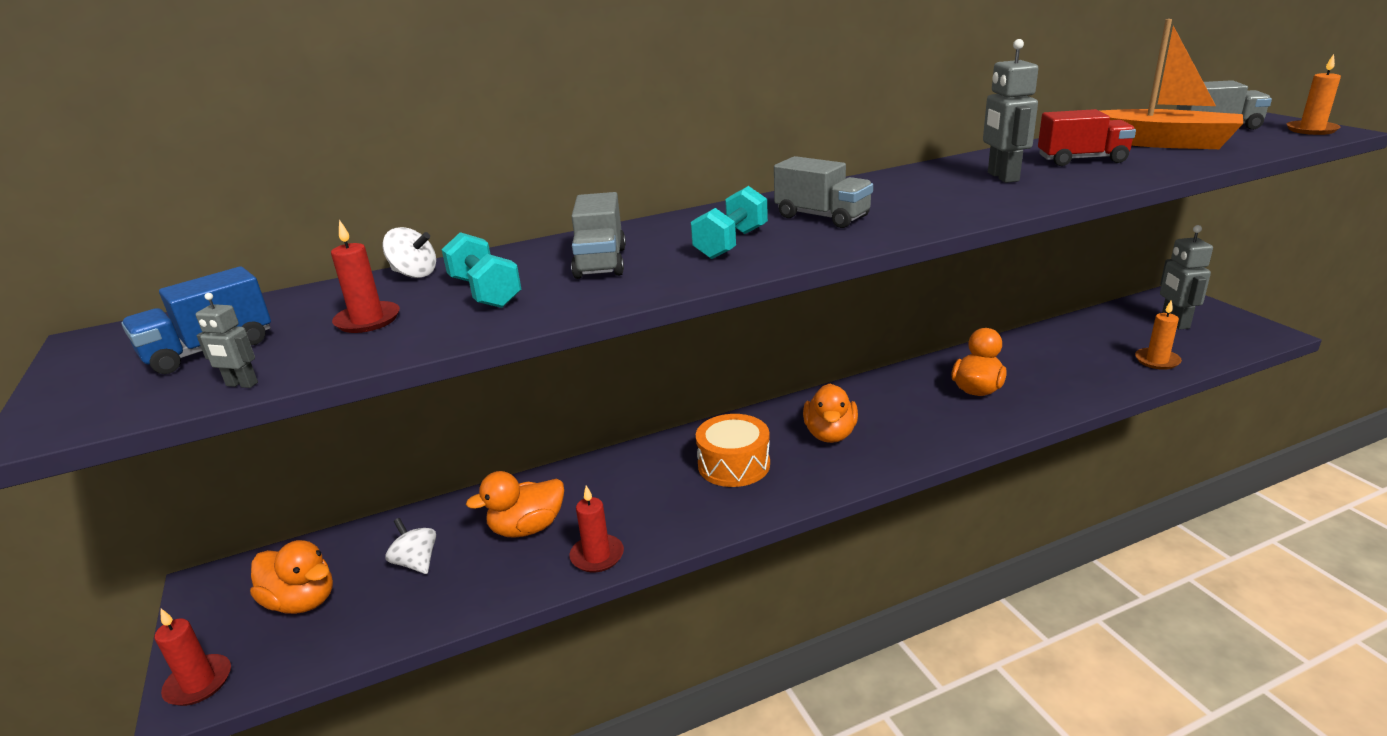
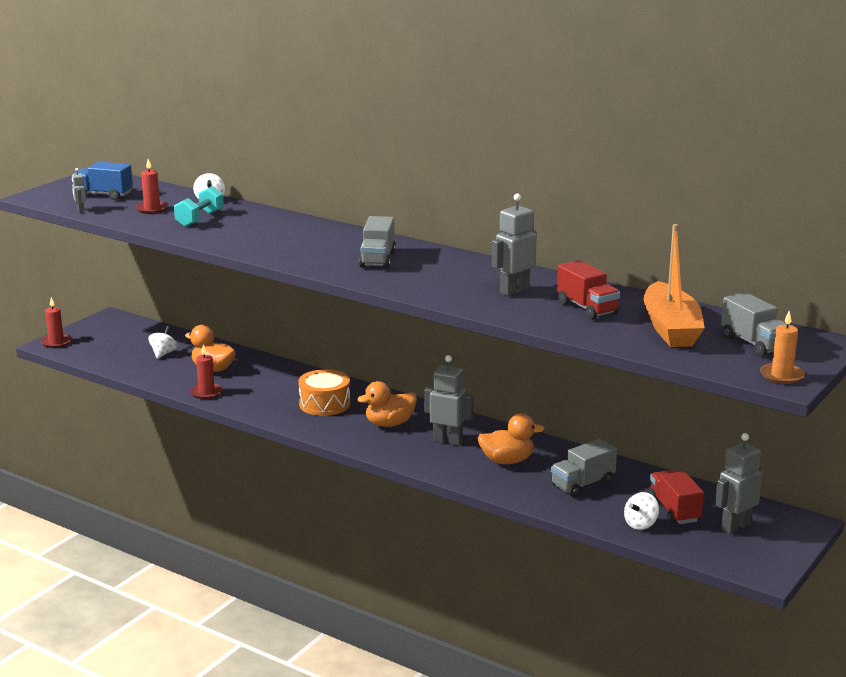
camera: 55 degrees right, 5 degrees down
orange duck [250,540,333,614] -> none
grey truck [571,192,626,279] -> grey truck moved to [551,439,617,497]
turquoise dumbbell [691,186,768,259] -> none
orange candle [1135,300,1182,370] -> white spinning top [624,492,659,530]
none -> grey robot [424,355,474,446]
none -> red truck [649,470,704,524]

